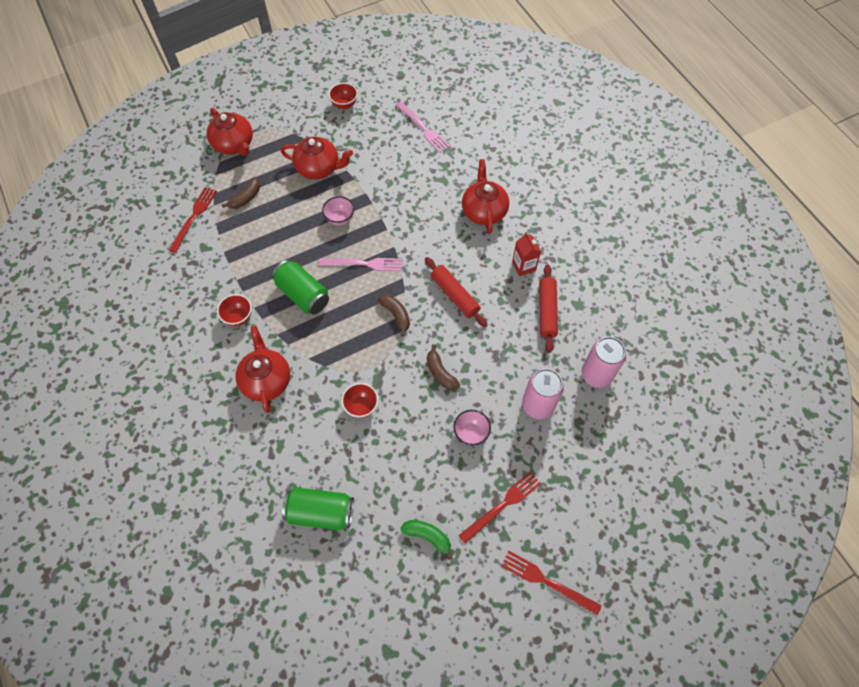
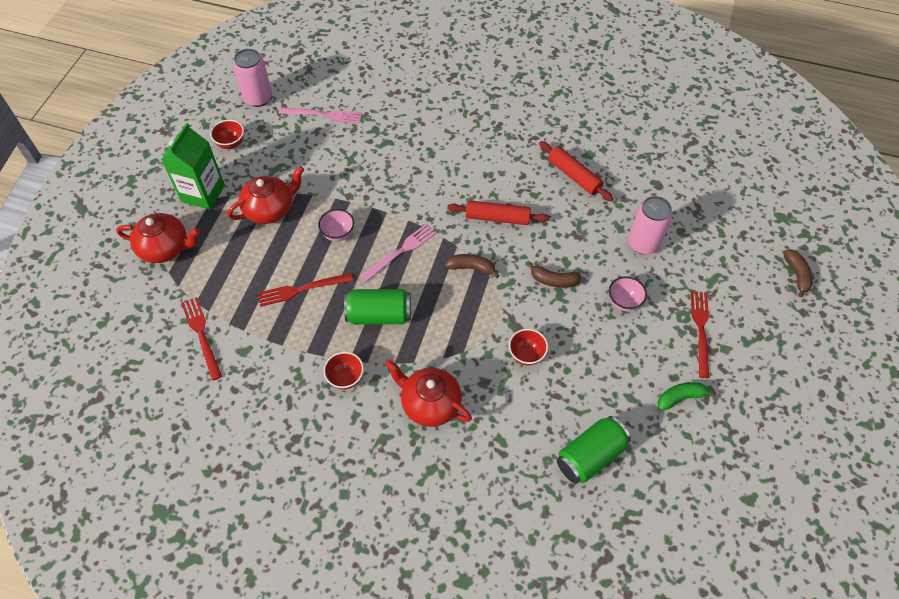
camera: 45 degrees left, 5 degrees down
brown banana [222,177,260,209] -> brown banana moved to [783,249,813,298]
red teapot [462,159,509,234] -> none
red fork [501,551,602,615] -> red fork moved to [258,273,353,307]
red carton [512,232,541,276] -> none
pink can [582,337,626,388] -> pink can moved to [233,49,272,107]
none -> green carton [161,123,225,210]

